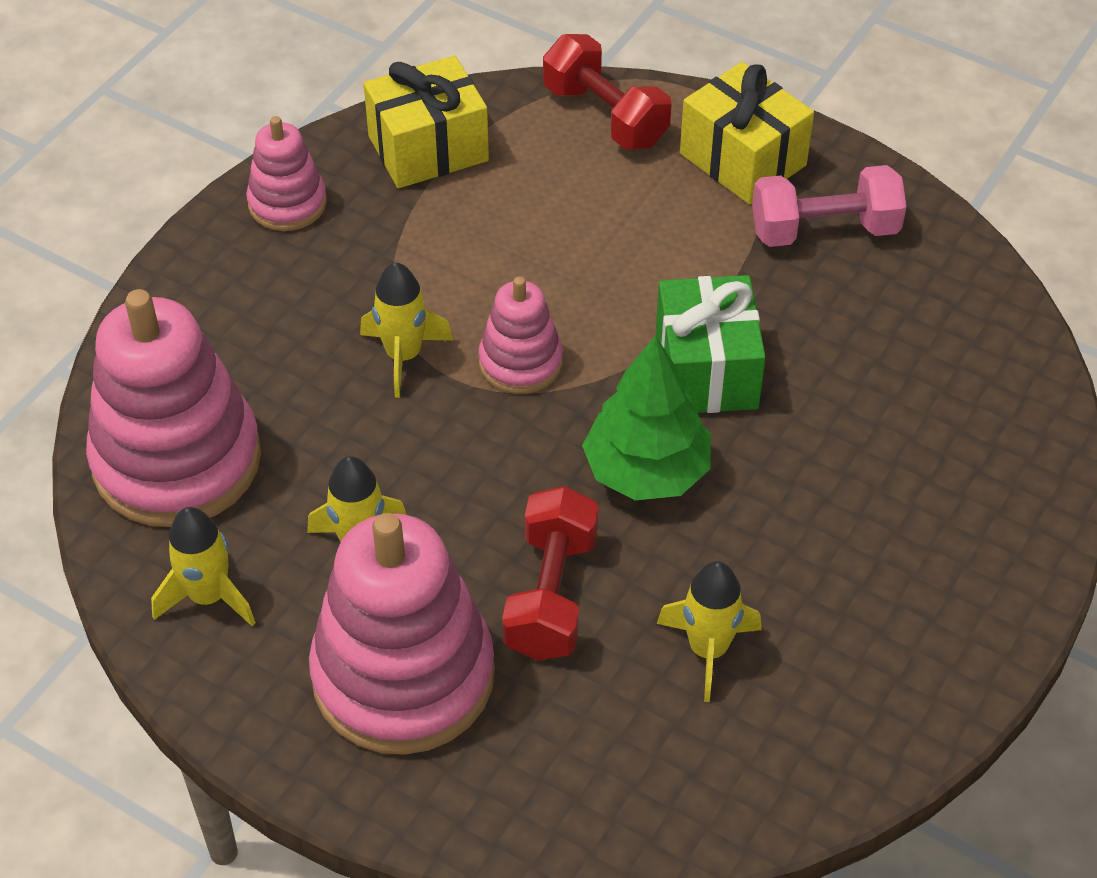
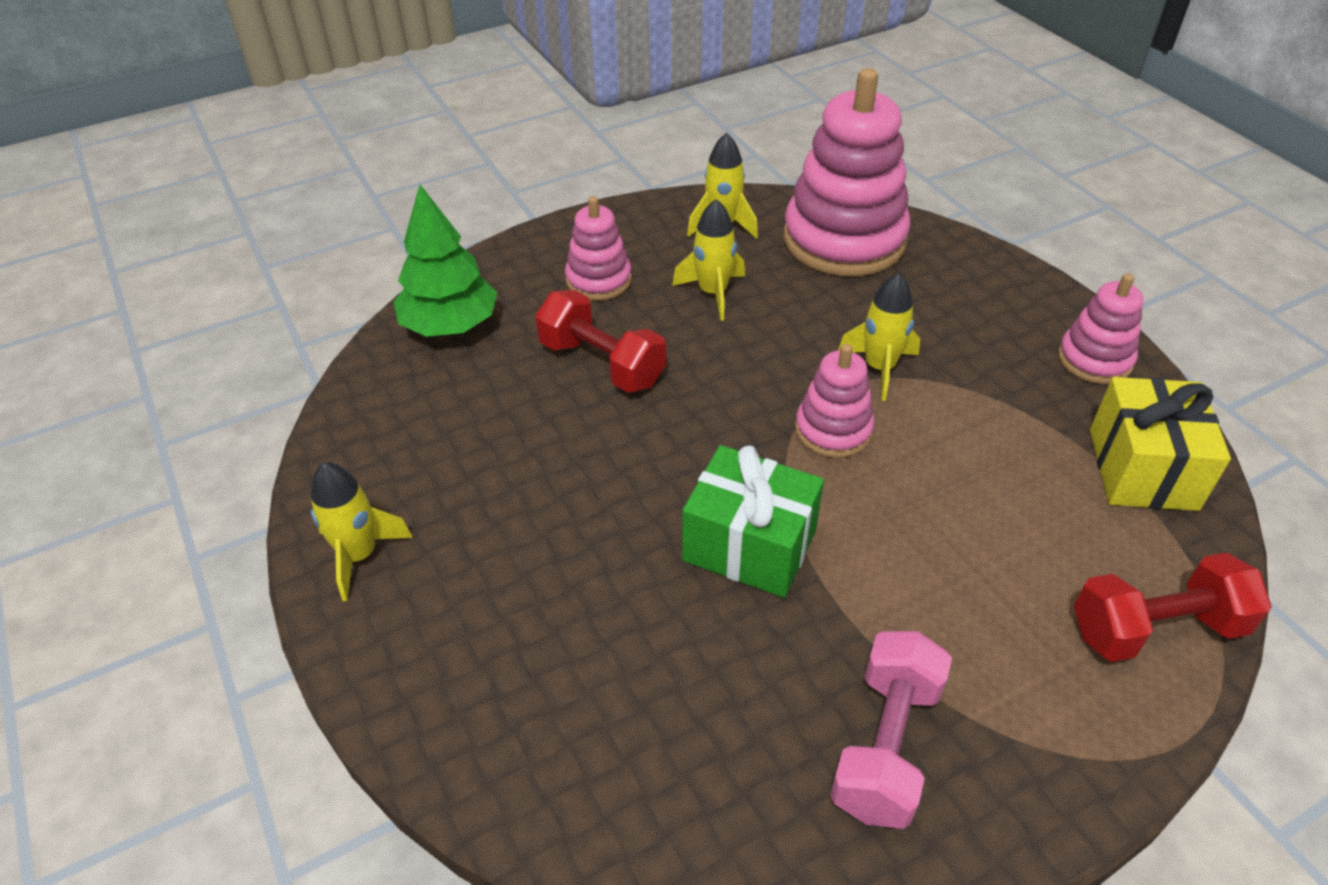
camera: 120 degrees right, 5 degrees down
pink stacking toy [309,513,495,755] -> pink stacking toy [565,196,632,300], size x0.52
green tree [582,335,711,500] -> green tree moved to [394,185,497,337]
yellow rocket [657,561,761,702] -> yellow rocket moved to [311,462,413,601]
yellow gift [680,62,814,204] -> none

